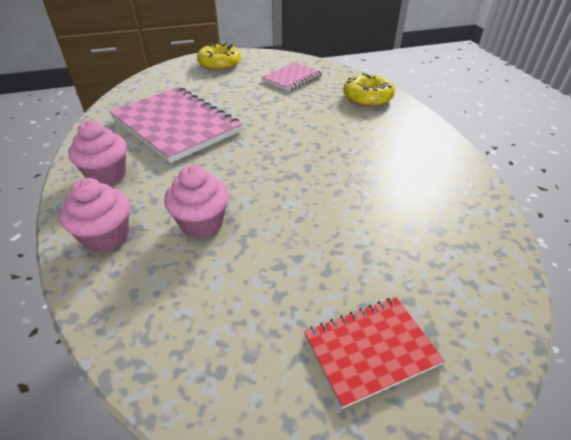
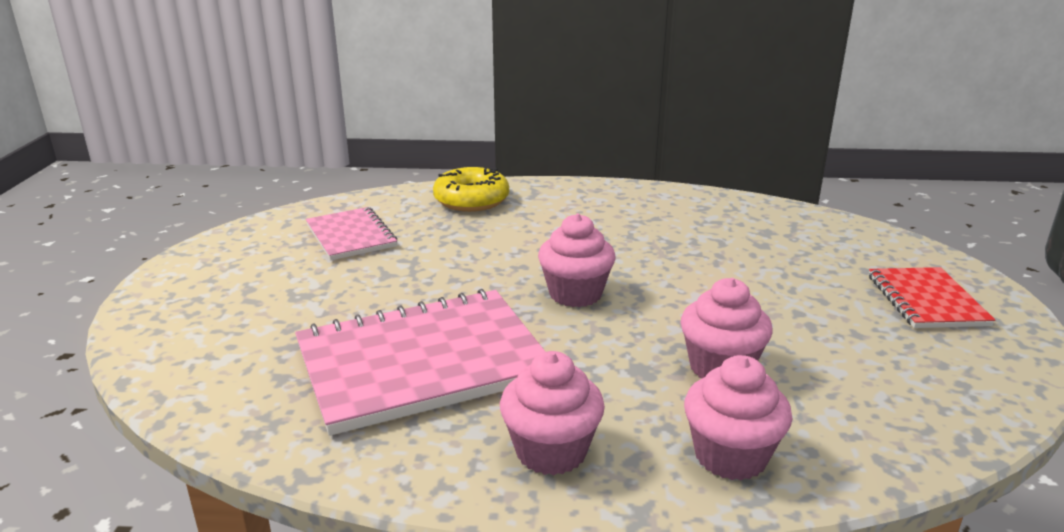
camera: 70 degrees left, 15 degrees down
yellow donut [197,43,241,70] -> none
none -> pink cupcake [538,214,615,307]

